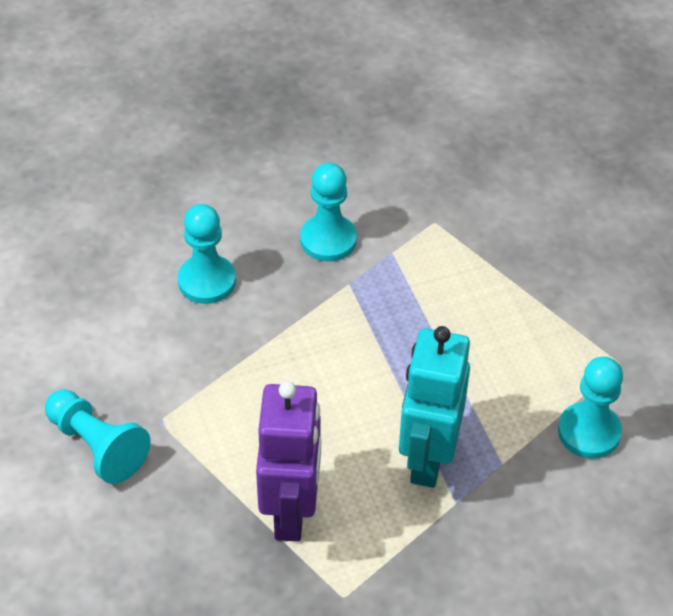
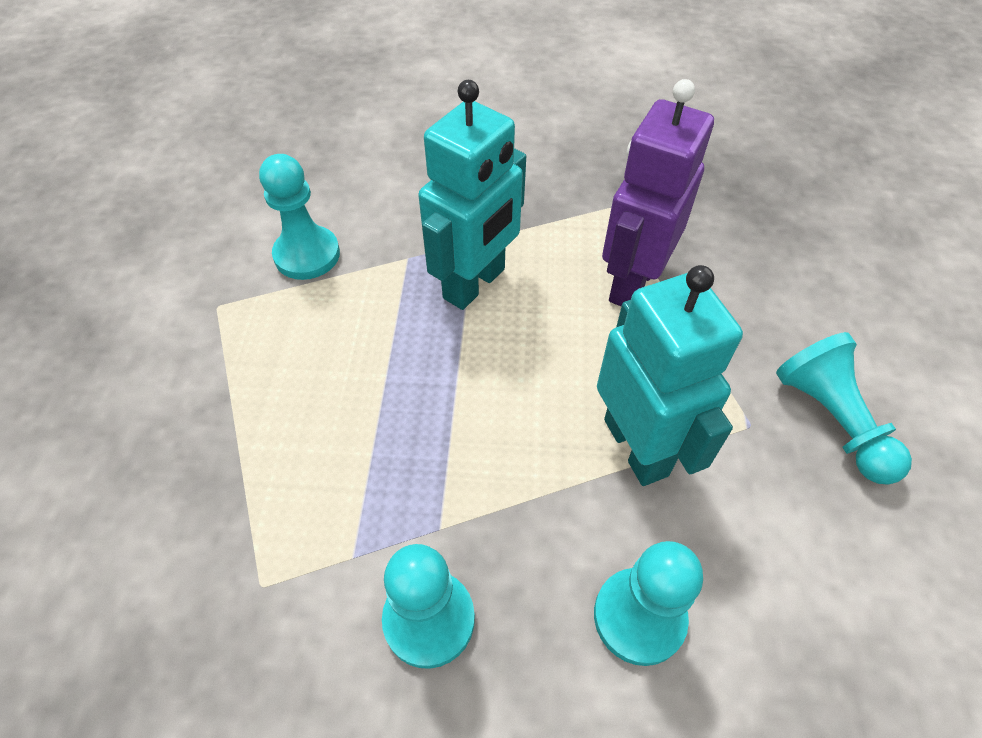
camera: 155 degrees left, 5 degrees up
none -> turquoise robot [597,265,743,486]

